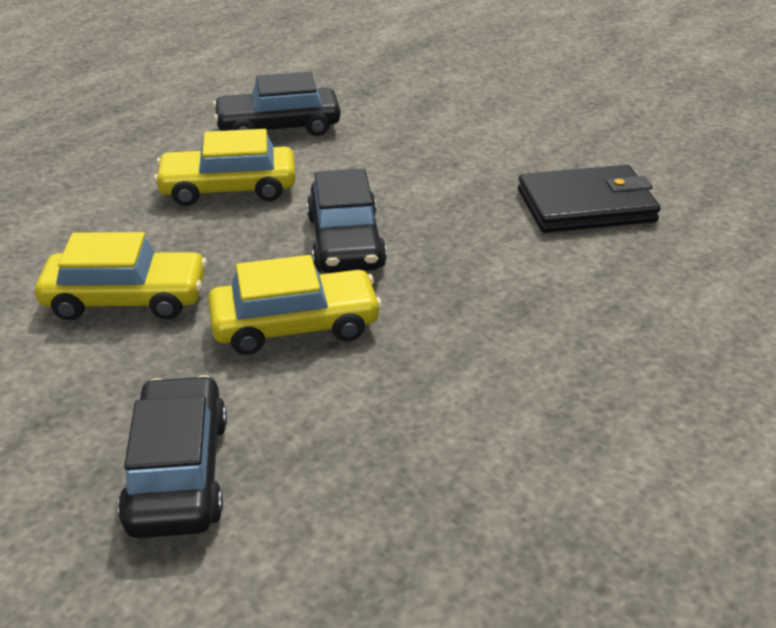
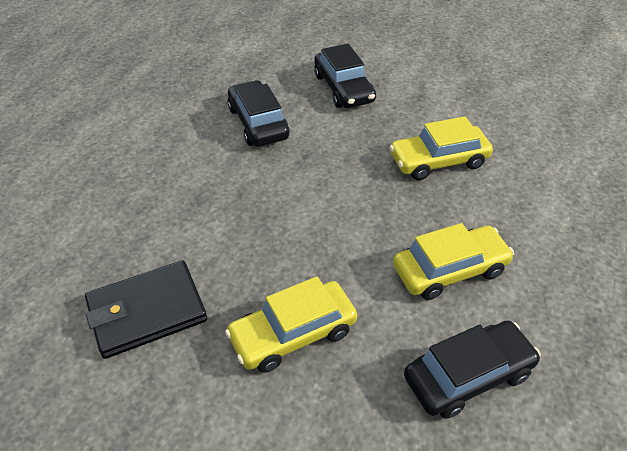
camera: 165 degrees right, 10 degrees up
yellow car [208,255,382,355] -> yellow car moved to [225,276,357,373]
black car [307,169,387,273] -> black car moved to [228,80,290,147]

